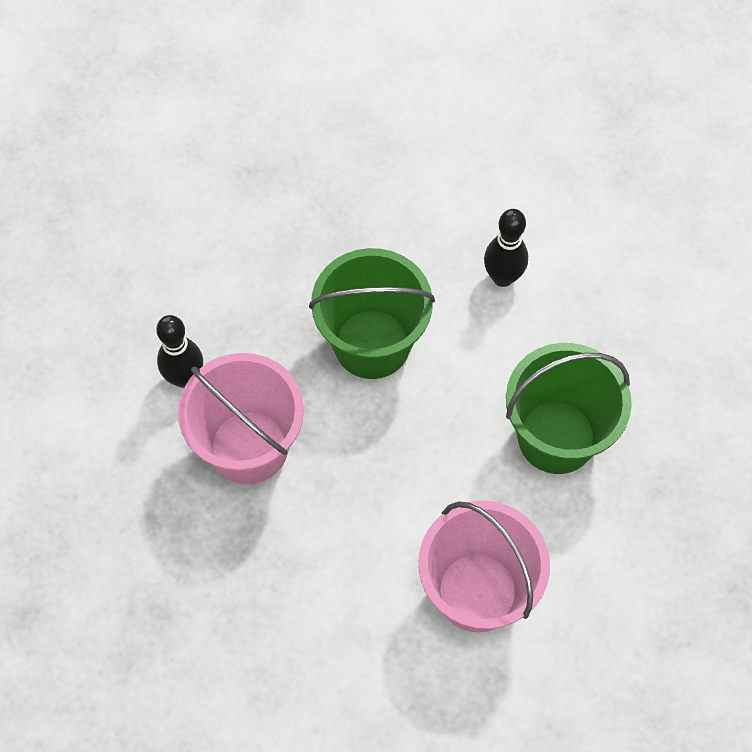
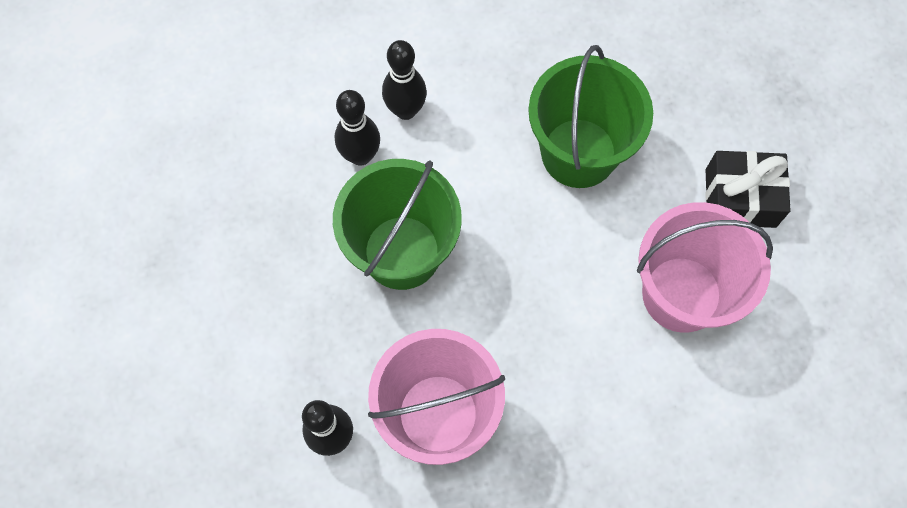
camera: 60 degrees left, 5 degrees up
none -> black bowling pin [335,90,380,166]
none -> black gift [705,151,791,228]

